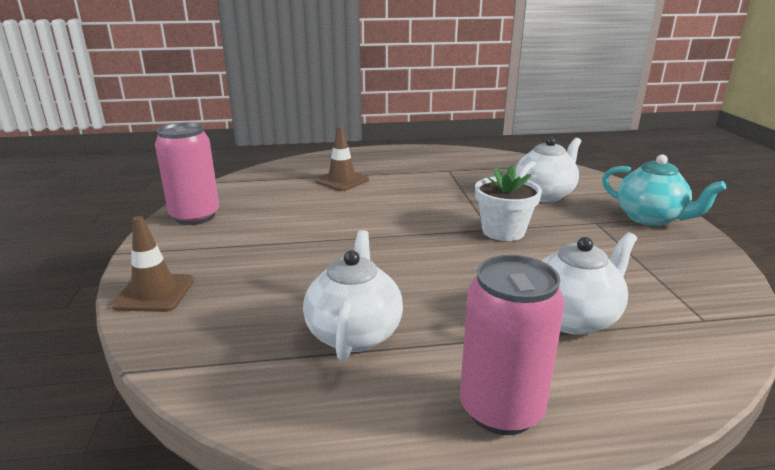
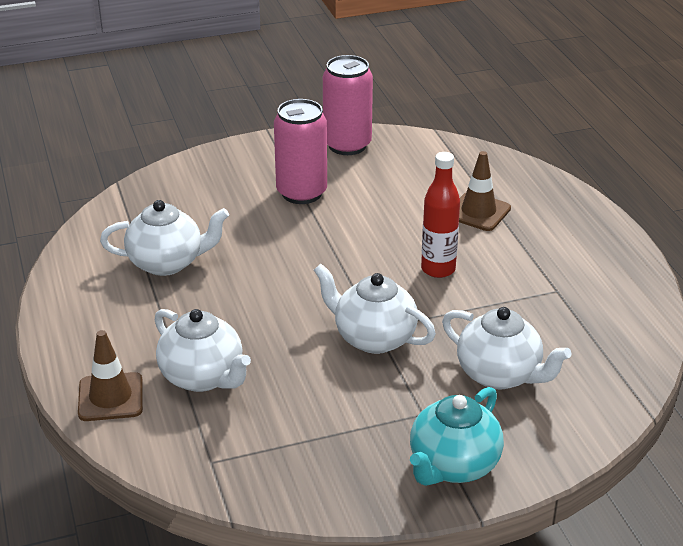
camera: 80 degrees right, 10 degrees up
brown traffic cone [112,216,194,312] -> brown traffic cone moved to [78,330,143,421]
pink can [460,255,565,435] -> pink can moved to [274,99,327,204]
white flower pot [475,164,542,241] -> white teapot [314,264,436,354]
none -> red bottle [421,152,460,278]

